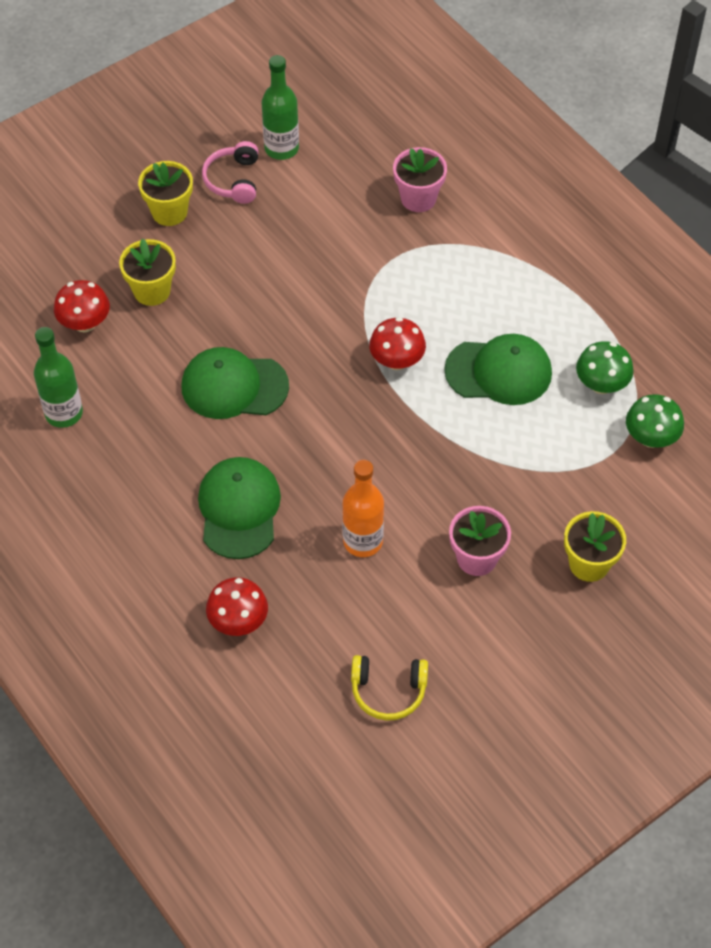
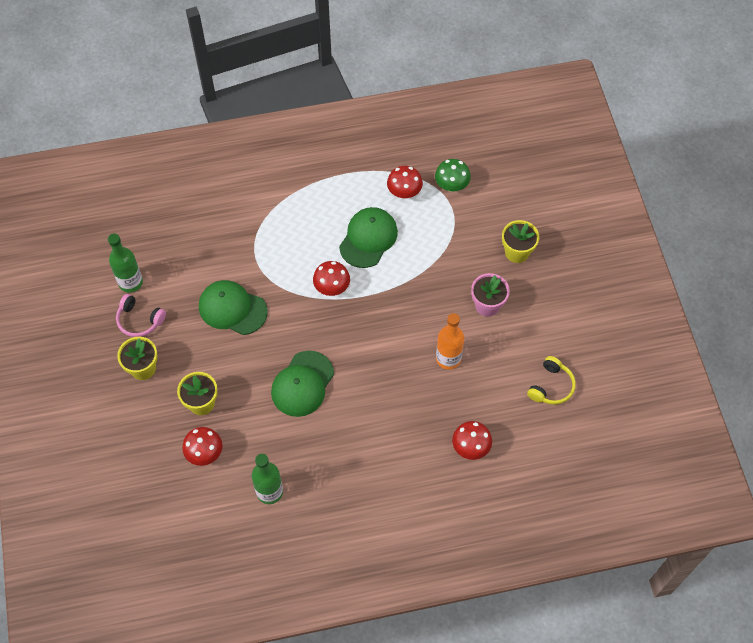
camera: 65 degrees left, 5 degrees up
green cap [198,457,281,559] -> green cap moved to [199,280,268,335]
pink flower pot [393,147,447,212] -> none
green mushroom [576,341,634,394] -> red mushroom [387,166,423,199]

